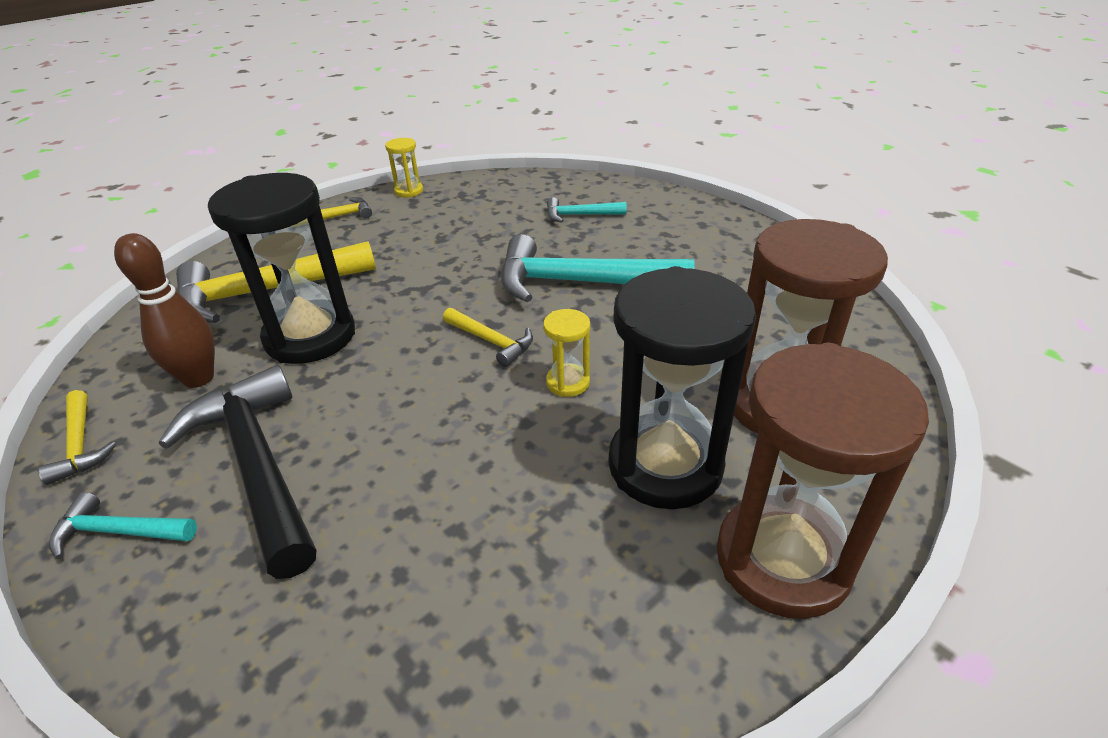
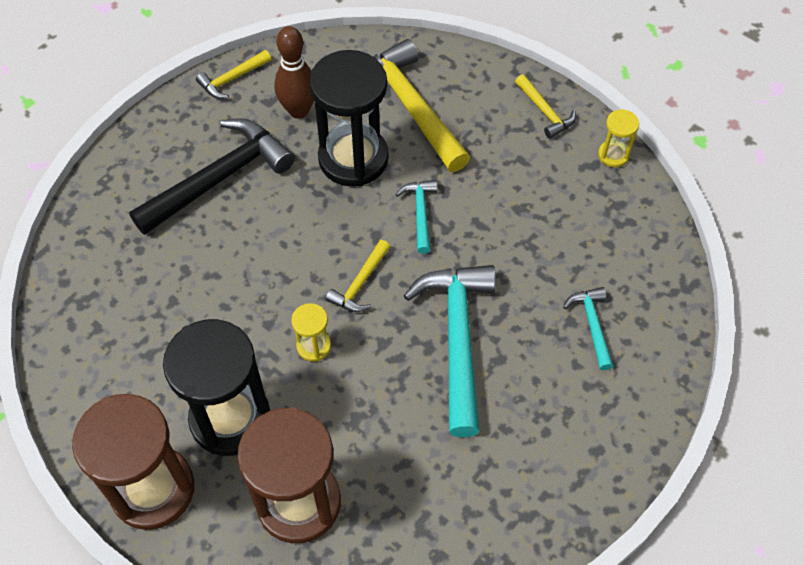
camera: 80 degrees right, 20 degrees up
turquoise hammer [49,492,197,559] -> turquoise hammer moved to [395,180,437,254]

